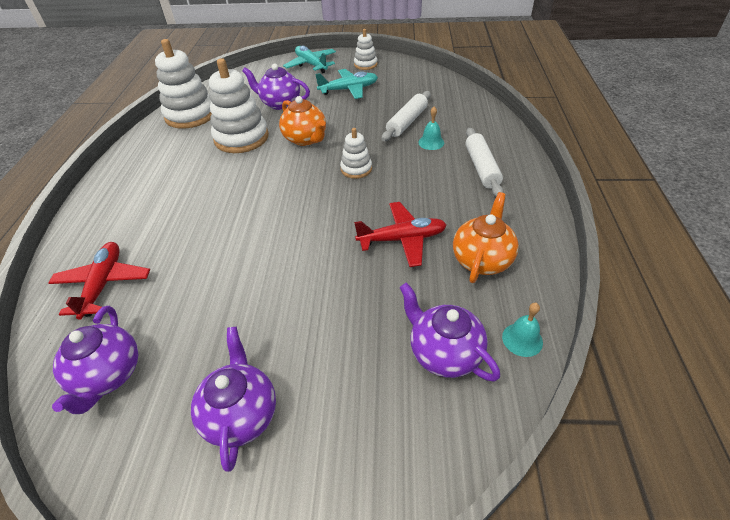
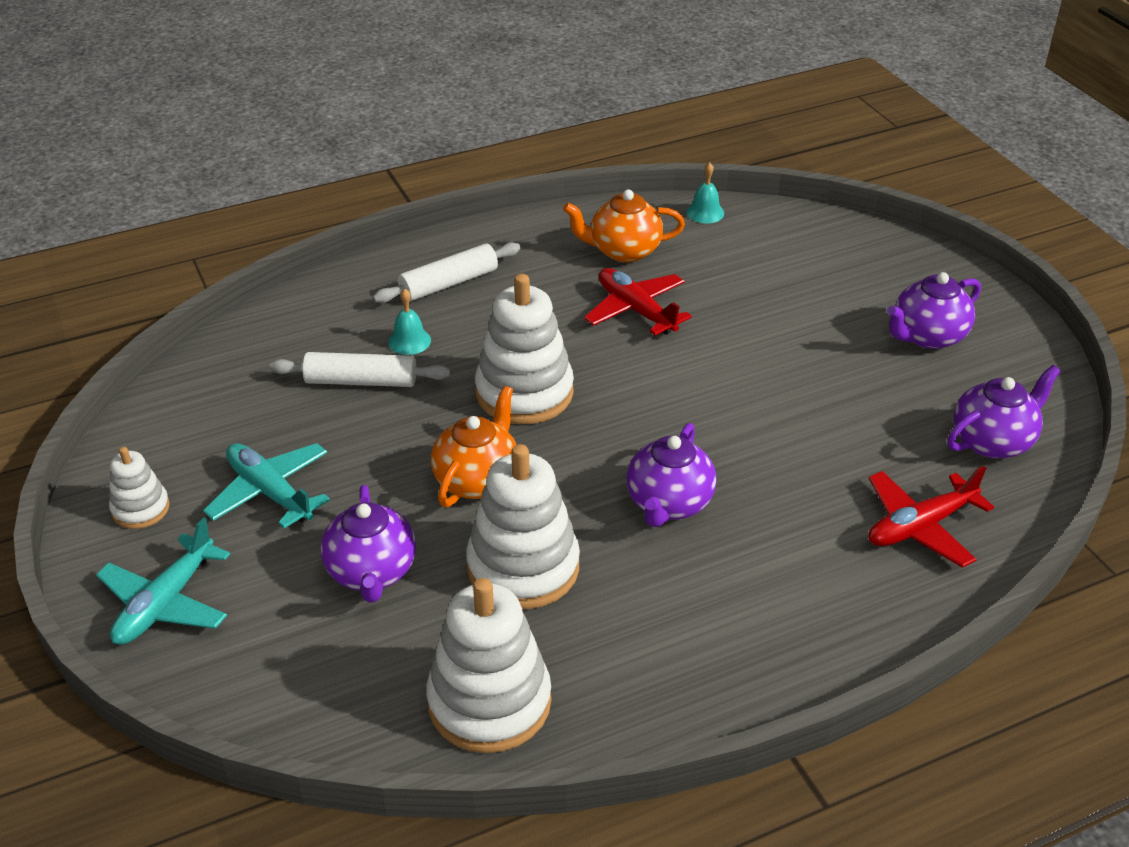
camera: 120 degrees left, 5 degrees down
white stacking toy [340,128,372,179] -> white stacking toy [475,274,574,424], size x1.89
purple teapot [399,283,500,381] -> purple teapot moved to [627,423,717,527]

